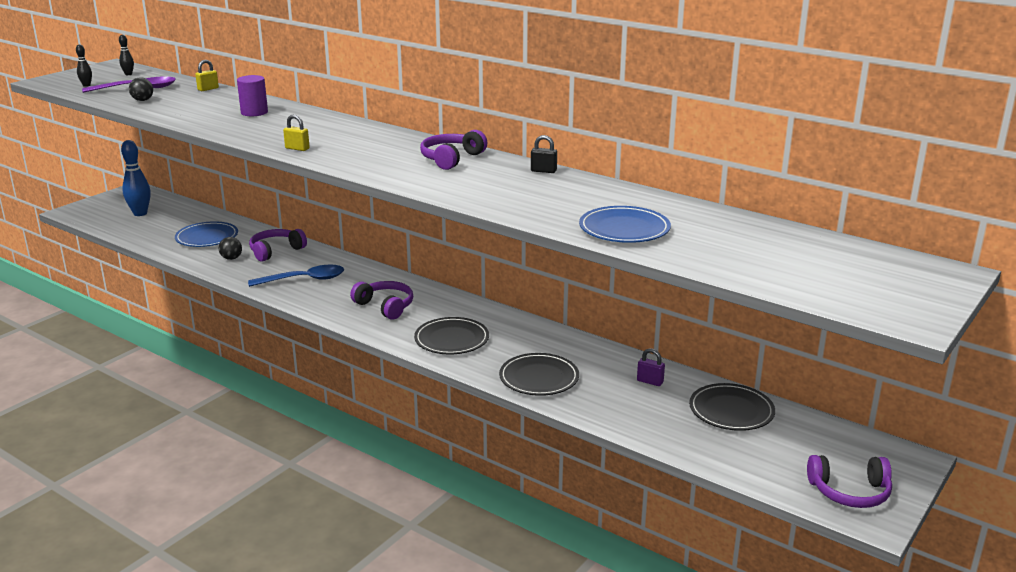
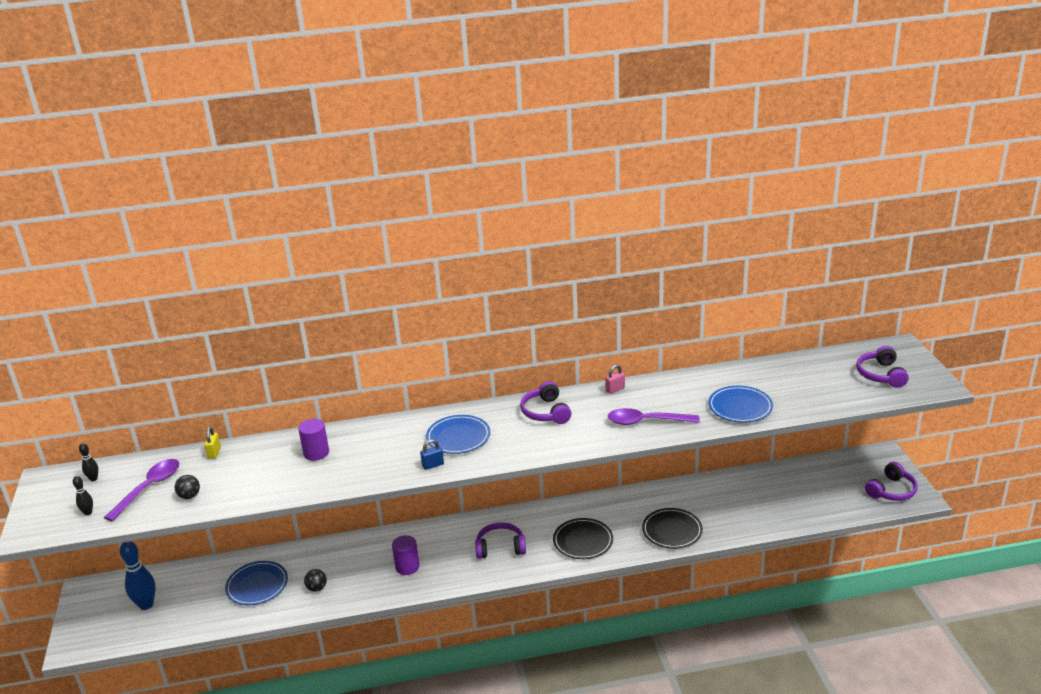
camera: 45 degrees left, 5 degrees up
blue spoon [248,265,344,287] -> purple cylinder [392,535,419,575]
purple headphones [249,229,307,262] -> purple headphones moved to [856,346,909,388]
yellow padlock [283,114,310,151] -> blue padlock [420,439,444,470]
black padlock [531,135,557,173] -> pink padlock [605,365,625,394]
purple padlock [637,348,665,386] -> none
black plate [689,383,775,431] -> none
none -> blue plate [426,415,490,454]
none -> purple spoon [608,408,700,425]

